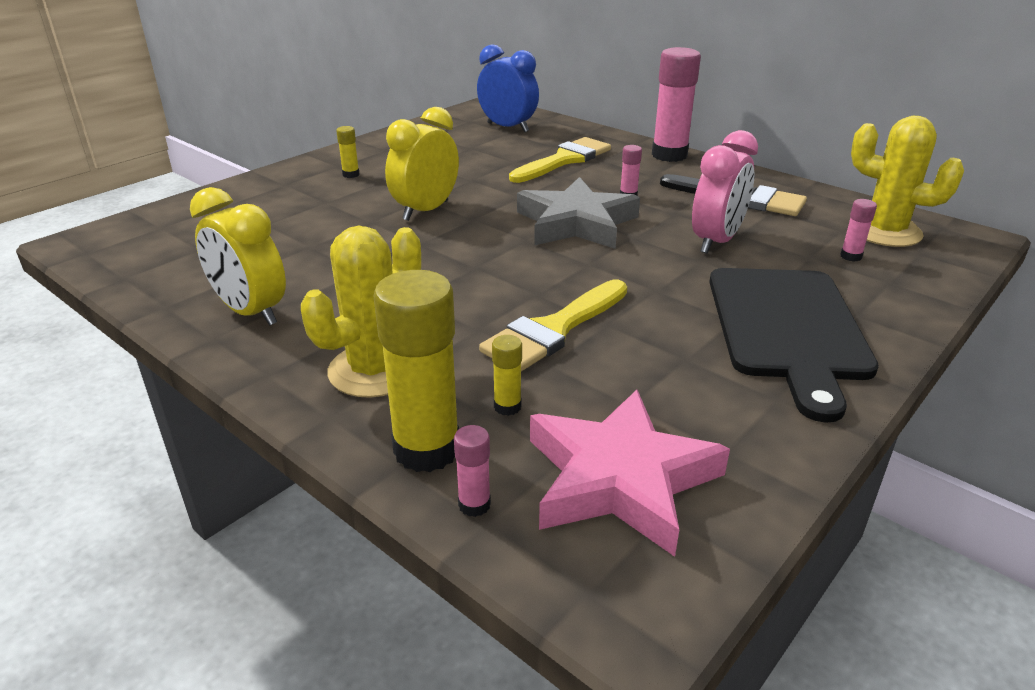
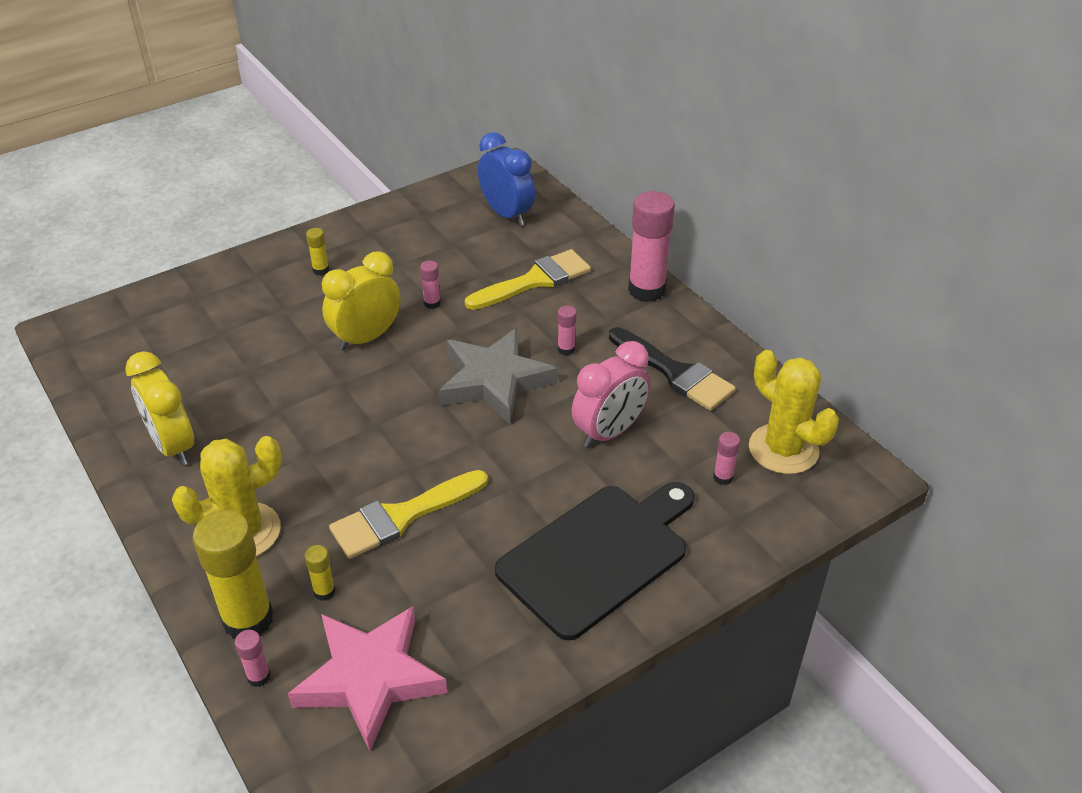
camera: 15 degrees right, 10 degrees up
black cutting board [709,268,879,422] -> black cutting board turned 150 degrees counterclockwise [495,482,695,641]
none -> pink glue stick [420,260,441,309]

